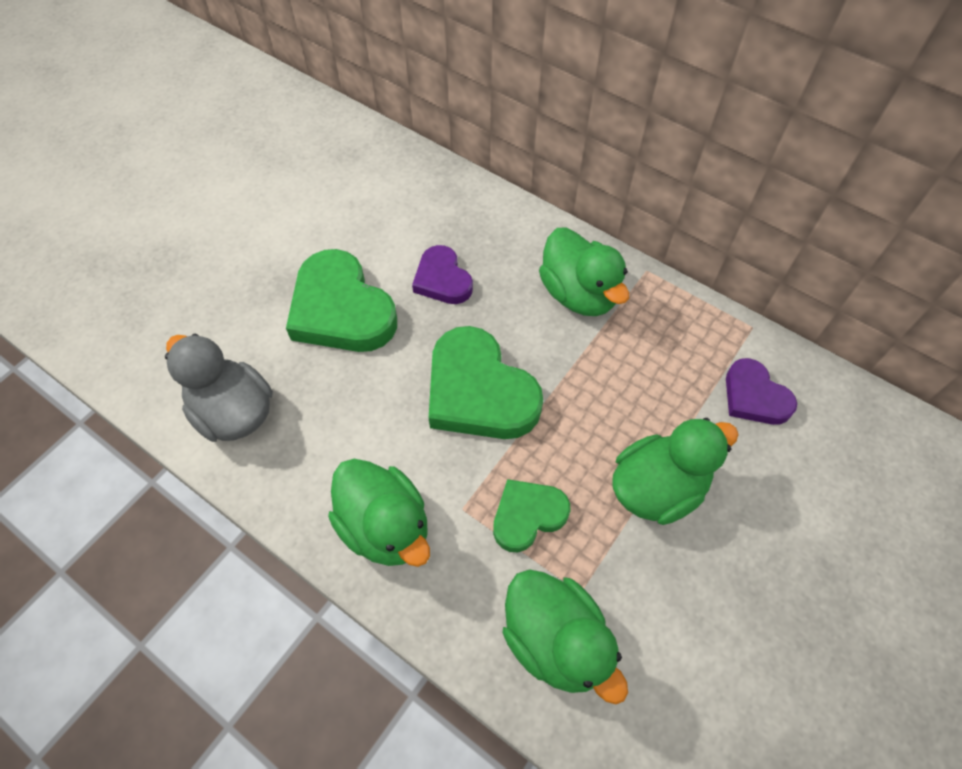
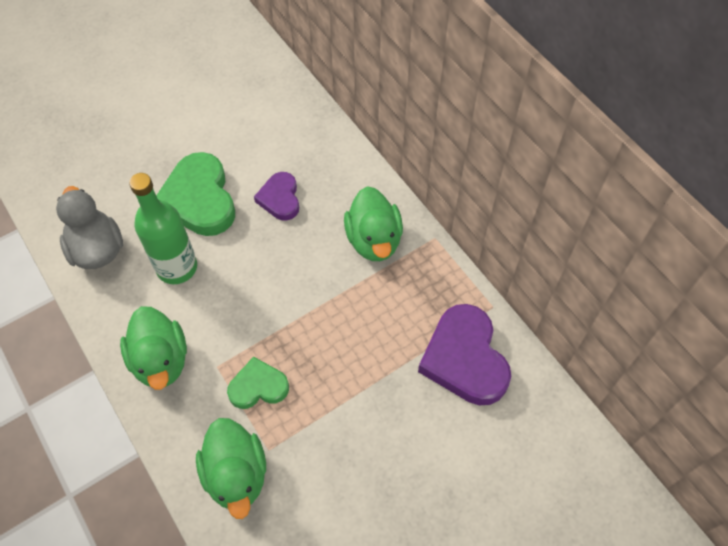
camera: 20 degrees right, 0 degrees up
green heart [429,326,543,439] -> none
green duck [612,418,739,525] -> none
purple heart [726,358,797,425] -> purple heart [418,304,511,406], size x1.74
none -> green bottle [129,173,197,284]

